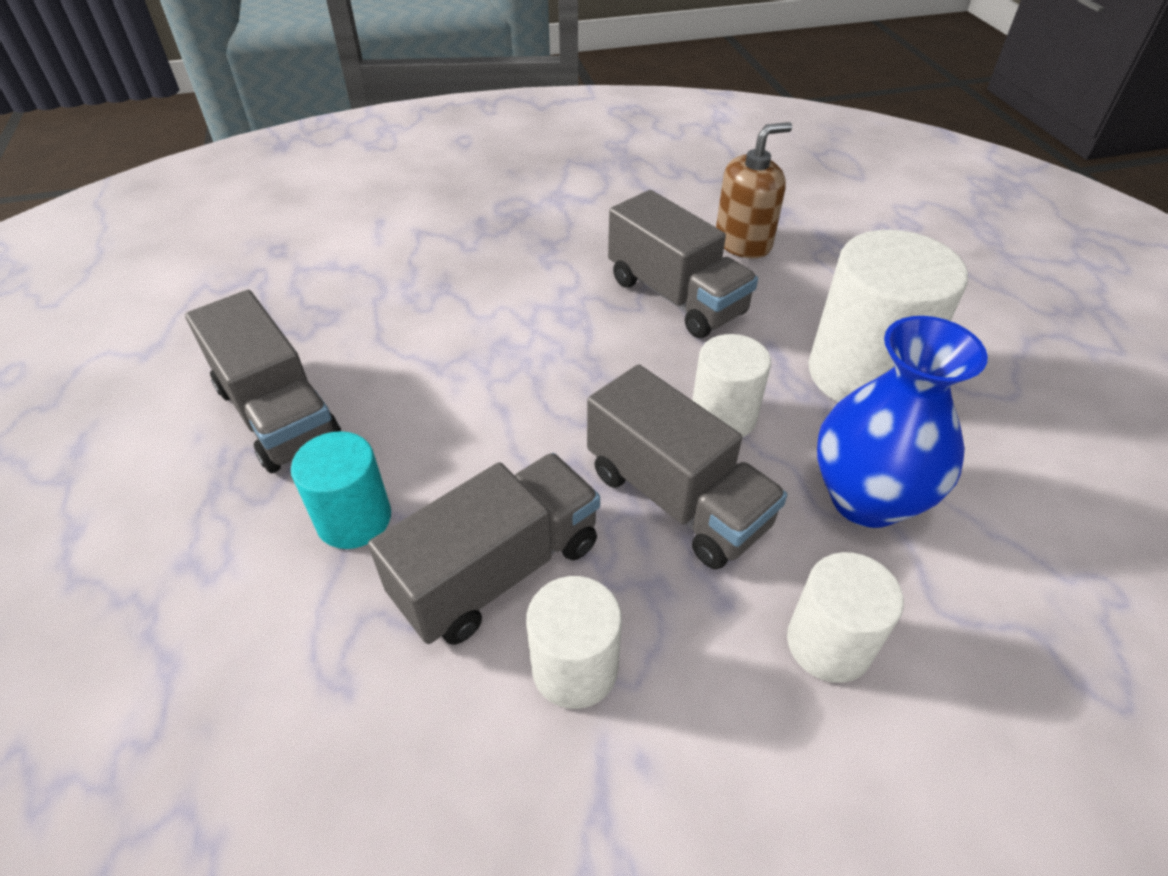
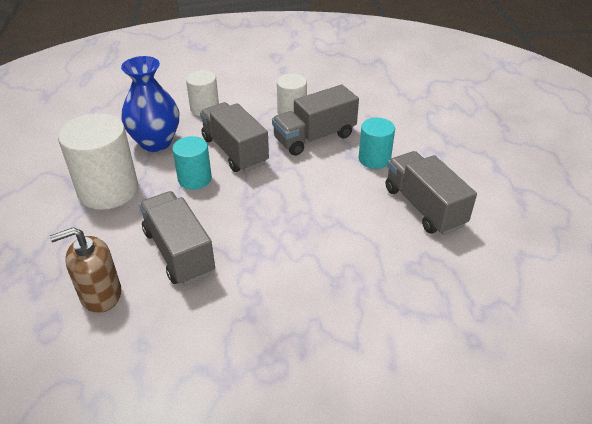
camera: 170 degrees left, 5 degrees down
white cylinder [692,334,771,437] -> turquoise cylinder [172,136,212,190]

